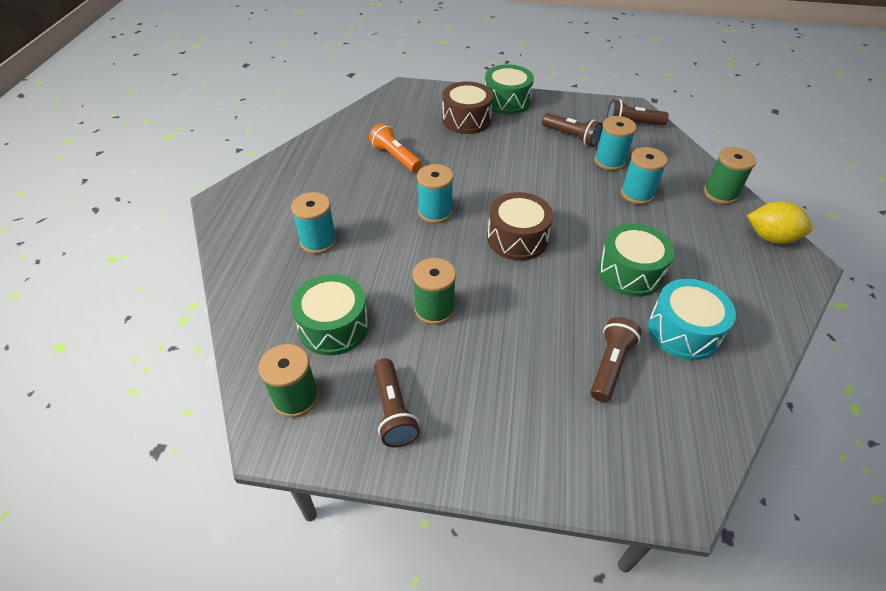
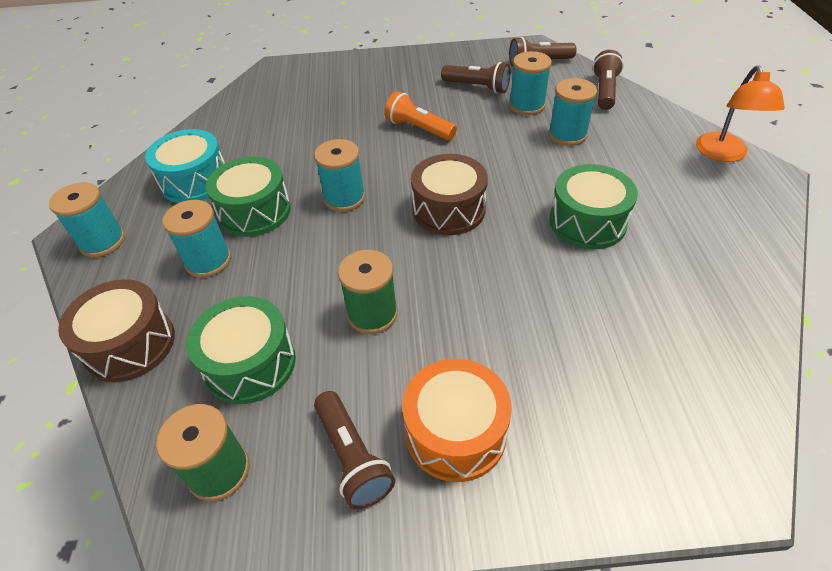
camera: 10 degrees left, 0 degrees up
orange flashlight [369,123,422,172] -> orange flashlight moved to [385,91,457,141]
brown drum [442,81,493,134] -> brown drum moved to [58,279,175,383]
green drum [485,64,534,115] -> green drum moved to [206,157,291,237]
brown flashlight [591,317,641,402] -> brown flashlight moved to [592,50,624,110]
turquoise drum [648,279,736,360] -> turquoise drum moved to [145,129,225,203]
green spool [704,147,756,204] -> none
yellow lemon [747,201,813,244] -> orange lamp [696,65,785,162]
none -> turquoise spool [49,182,125,257]
none -> orange drum [402,359,512,482]

